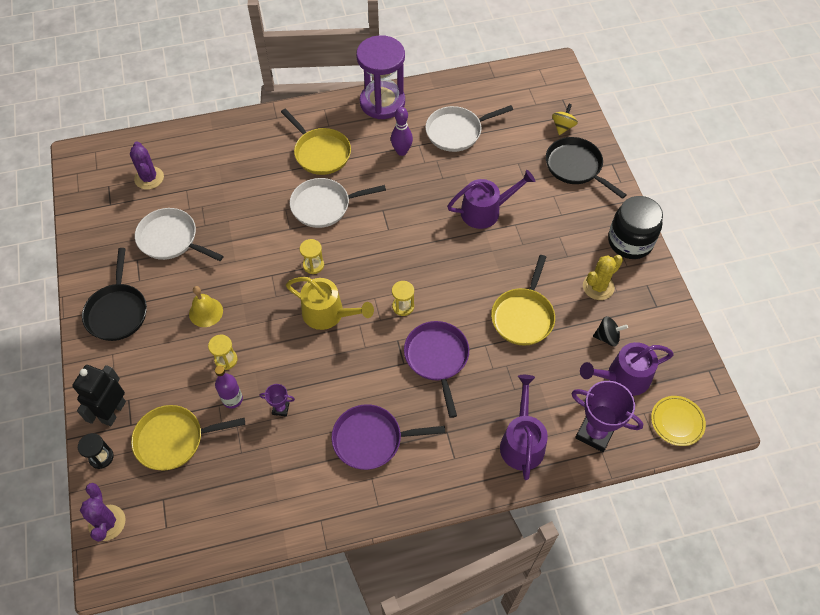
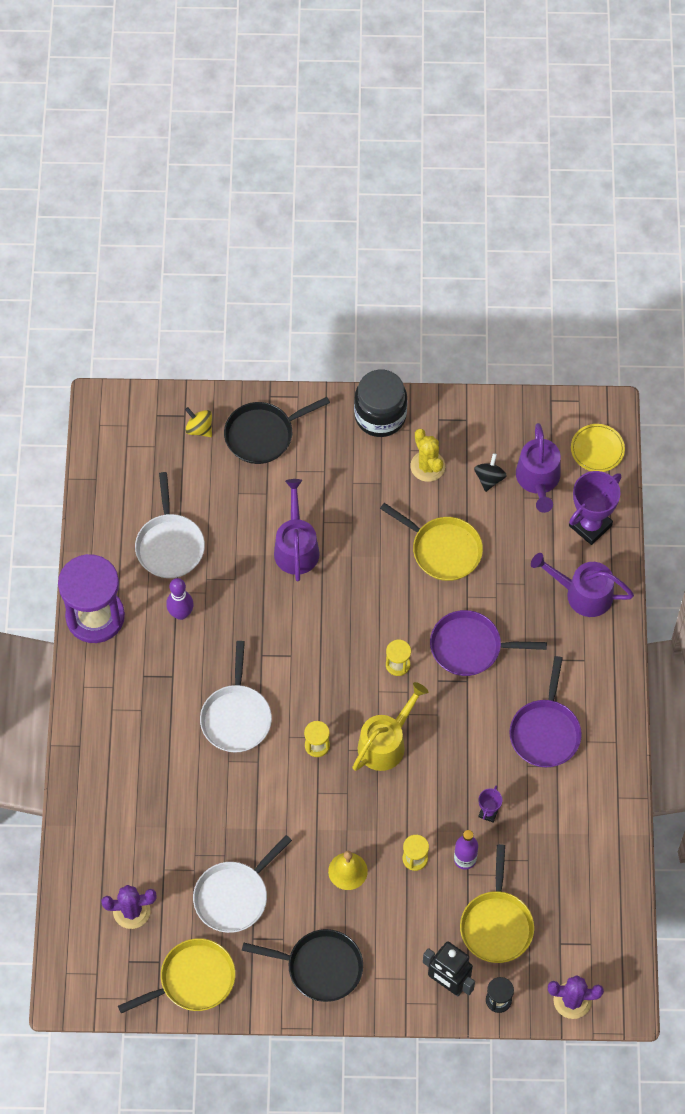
camera: 75 degrees left, 5 degrees up
yellow pan [281,109,351,175] -> yellow pan moved to [118,938,235,1013]

